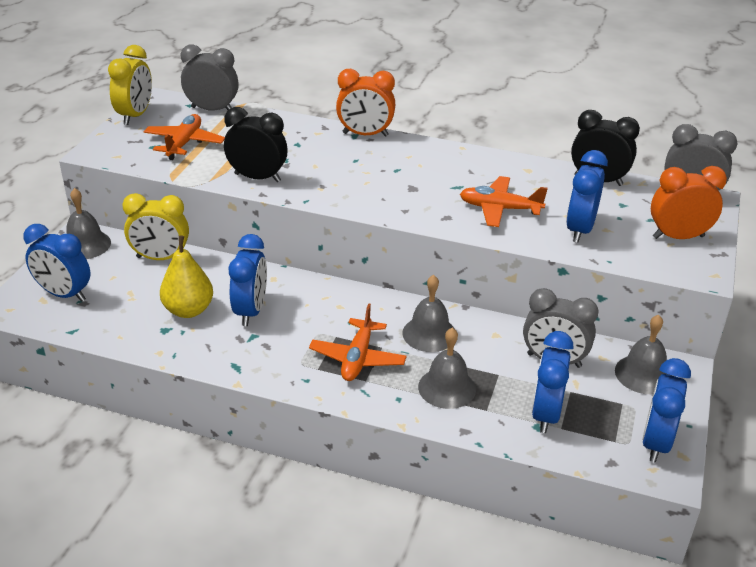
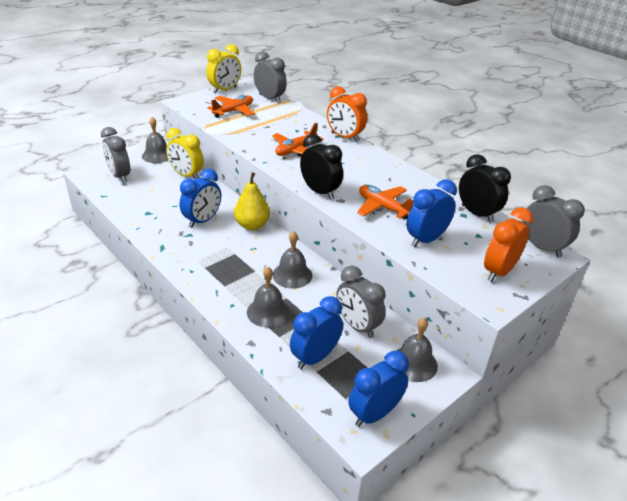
camera: 30 degrees right, 0 degrees up
blue clock [24,224,91,302] -> grey clock [101,127,130,183]
yellow pear [160,235,213,318] -> yellow pear moved to [234,172,270,230]
black clock [224,107,288,182] -> black clock moved to [300,134,343,200]
orange plane [309,303,407,381] -> orange plane moved to [272,123,324,156]
orange clock [651,166,727,239] -> orange clock turned 75 degrees counterclockwise [484,207,533,282]

